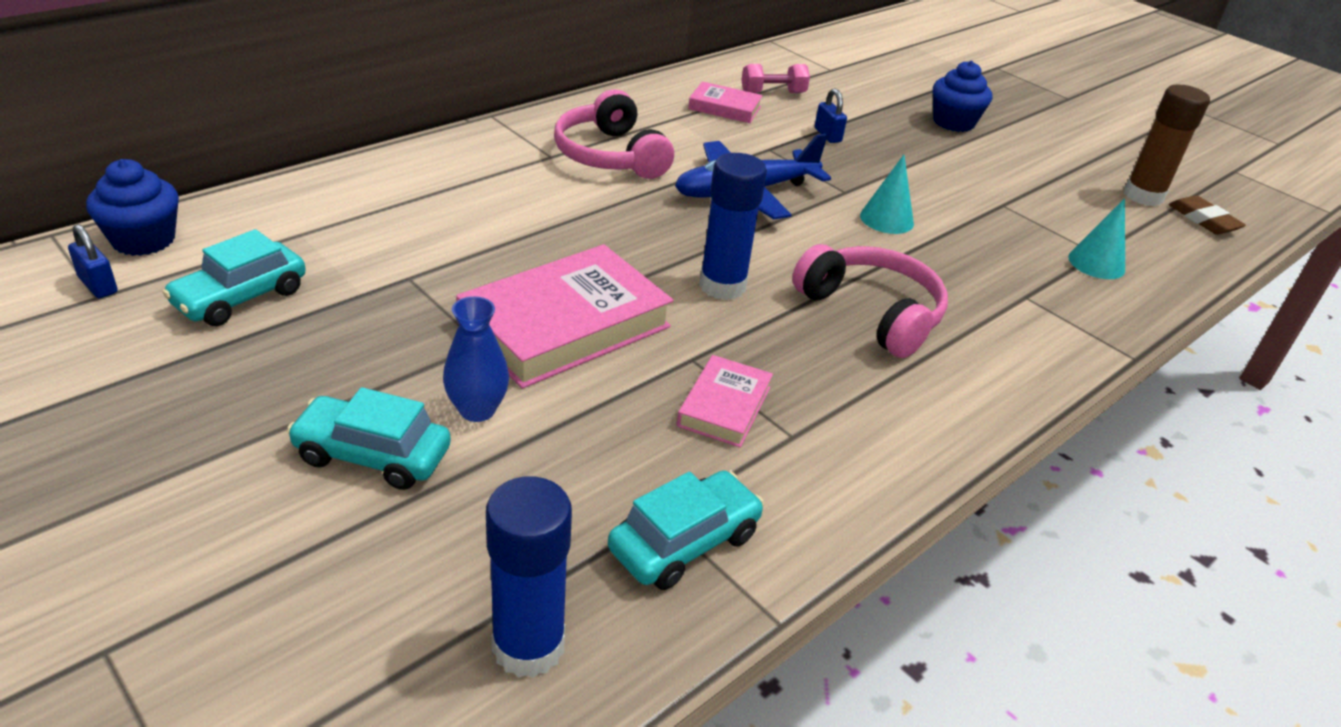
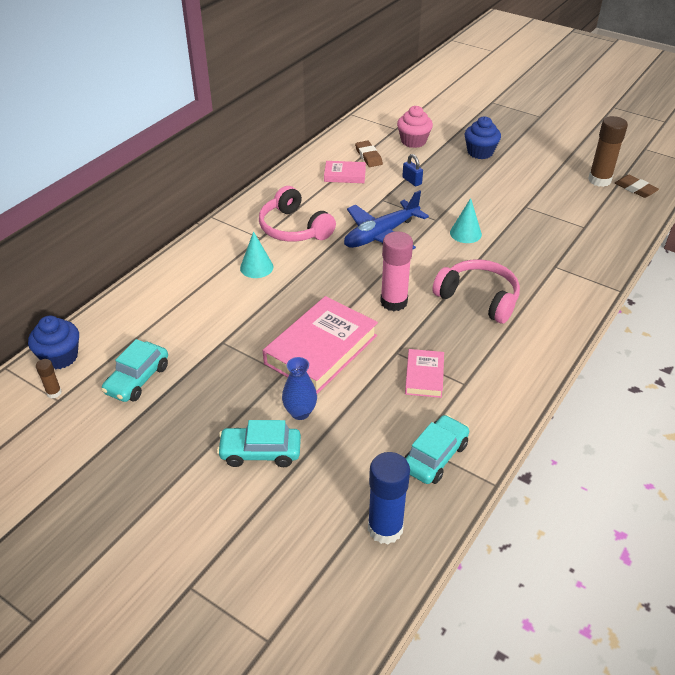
camera: 10 degrees left, 5 degrees up
blue padlock [68,224,118,298] -> brown glue stick [36,359,62,399]
blue glue stick [699,153,767,300] -> pink glue stick [380,231,413,311]
pink dumbbell [741,64,810,93] -> brown eraser [355,141,383,167]
turquoise cone [1068,198,1125,279] -> turquoise cone moved to [240,231,273,278]
none -> pink cupcake [397,106,433,148]

